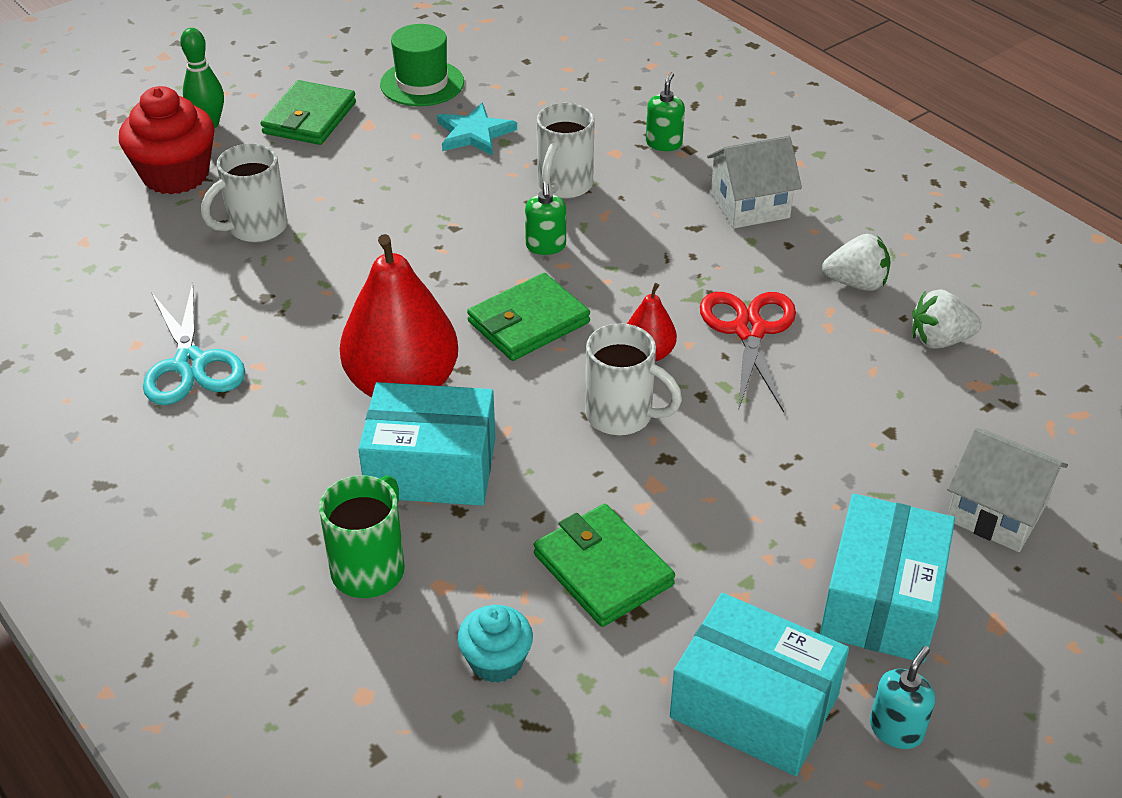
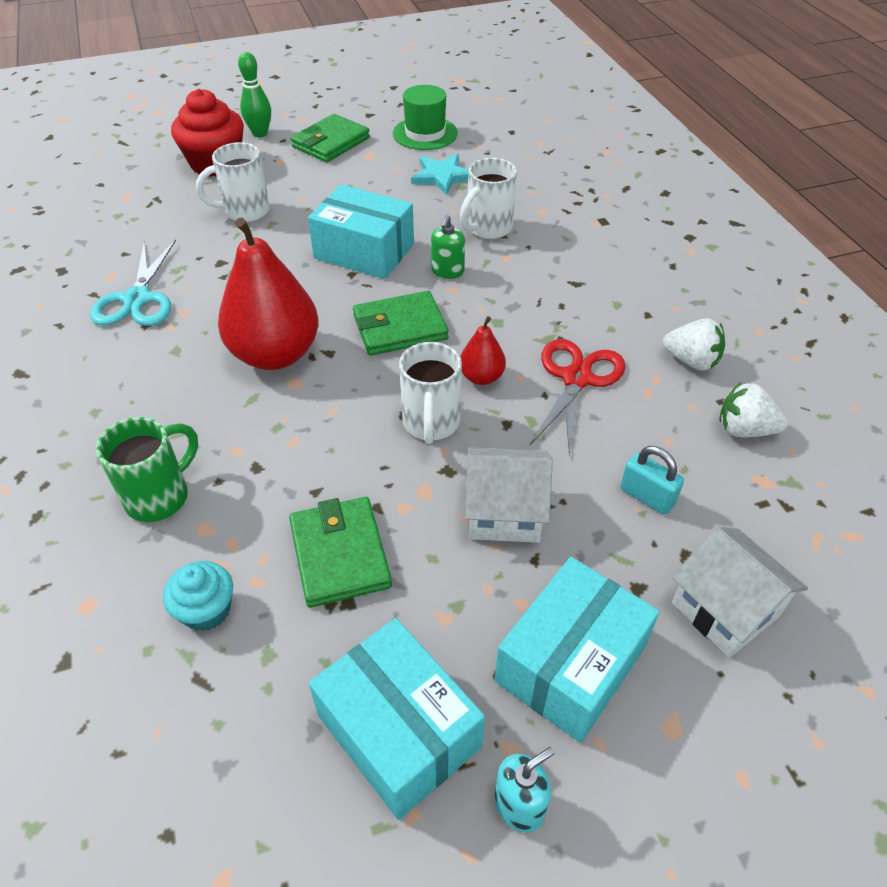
camera: 20 degrees right, 5 degrees up
turquoise box [358,382,495,506] -> turquoise box moved to [308,184,414,279]
white mug [585,323,682,435] -> white mug turned 45 degrees clockwise [399,342,462,444]
green soap dispenser [646,72,685,151] -> none
white house [707,135,802,228] -> white house moved to [465,447,553,543]
none -> turquoise padlock [620,446,684,515]

